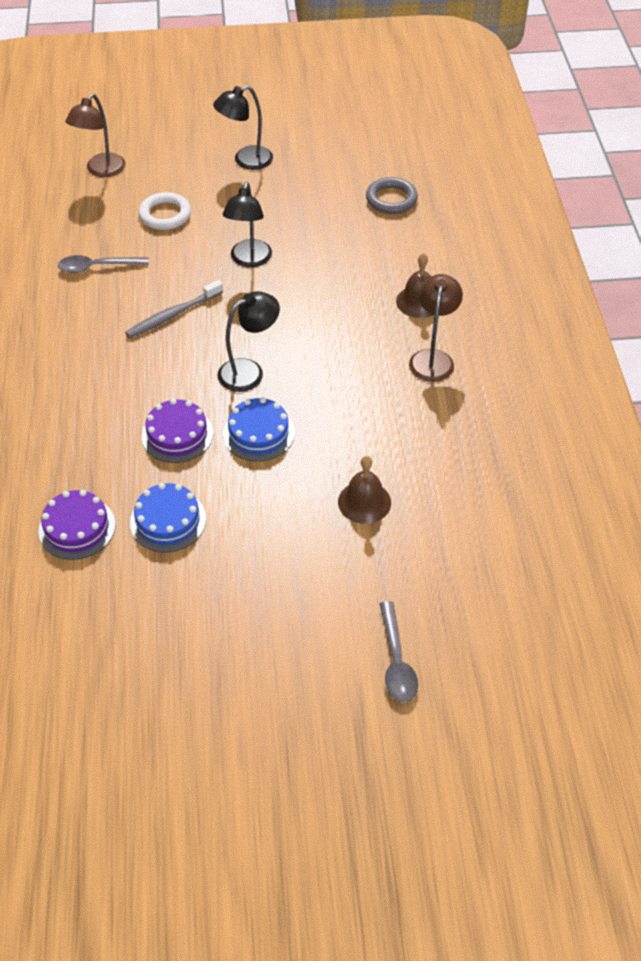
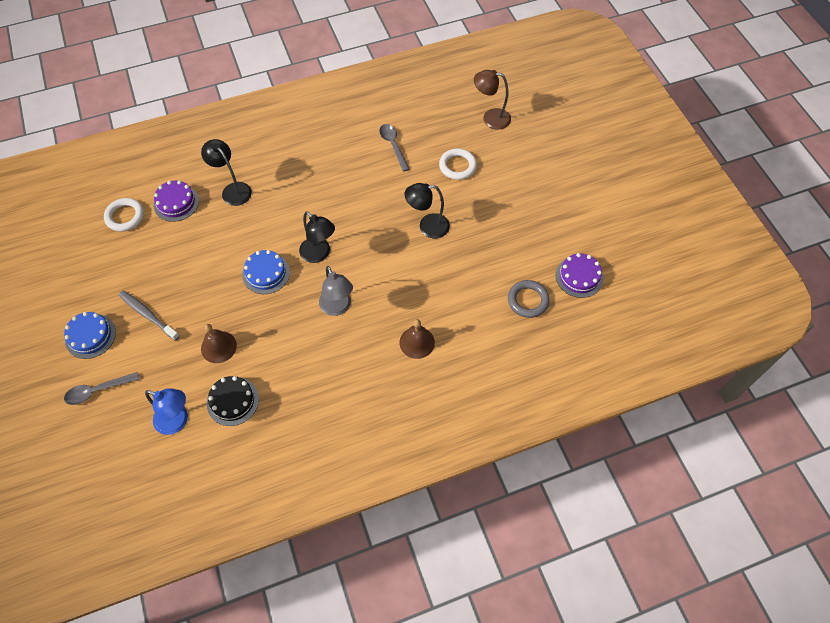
camera: 75 degrees right, 10 degrees up
grey toothbrush [125,280,223,338] -> grey toothbrush moved to [119,291,180,341]
blue cake [130,483,206,552] -> blue cake moved to [64,312,116,359]
purple cake [142,399,213,463] -> purple cake moved to [556,253,603,298]
black lamp [213,85,273,170] -> black lamp moved to [201,139,252,206]
brown lamp [409,274,463,382] -> none
none -> white ring [104,198,144,232]
none -> blue lamp [145,388,188,435]
none -> black cake [207,376,259,426]
none -> grey lamp [319,266,353,316]

